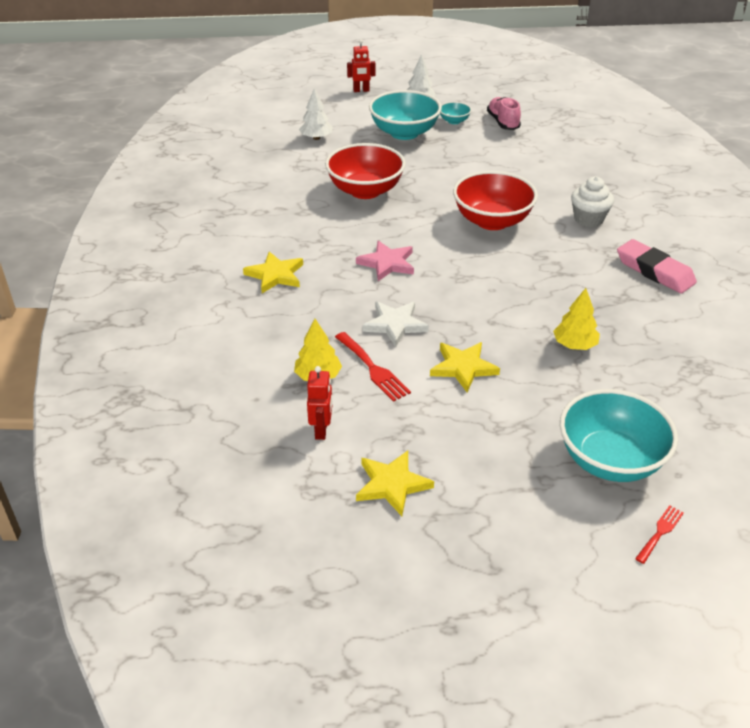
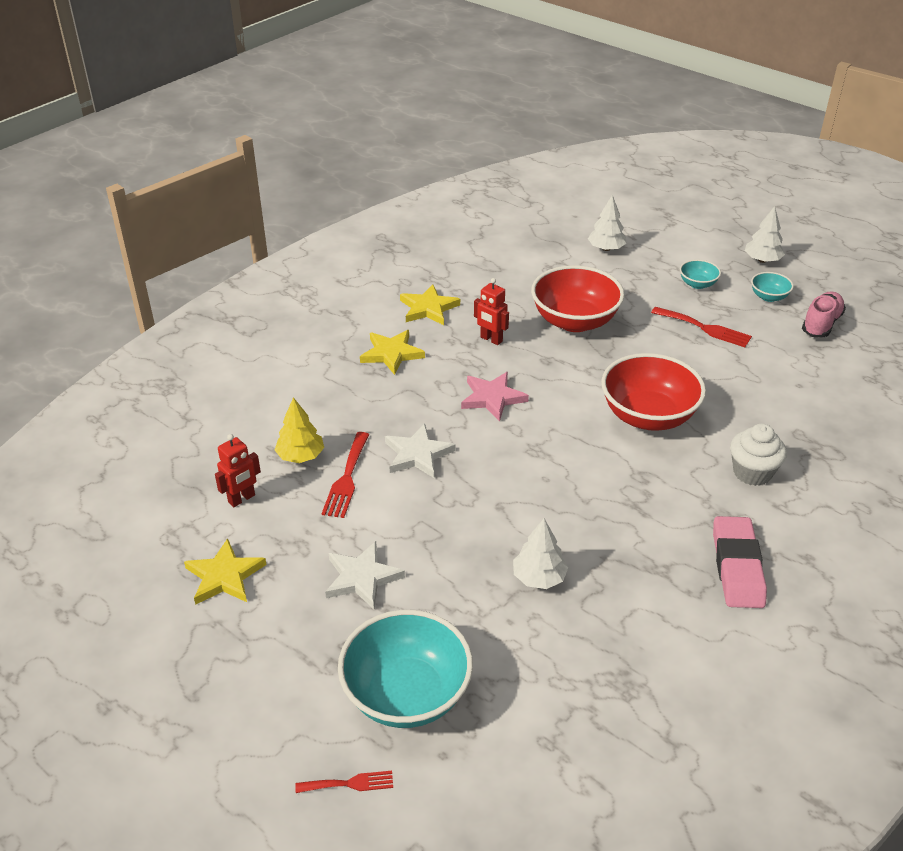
camera: 45 degrees right, 0 degrees up
red robot [347,39,376,92] -> red robot moved to [474,278,509,345]
turquoise bowl [369,90,442,140] -> turquoise bowl [680,259,721,289], size x0.47
yellow star [430,342,500,392] -> yellow star moved to [400,284,460,325]
yellow tree [553,288,600,350] -> white tree [513,518,568,589]
none -> white star [325,541,405,609]
none -> red fork [651,307,752,347]

